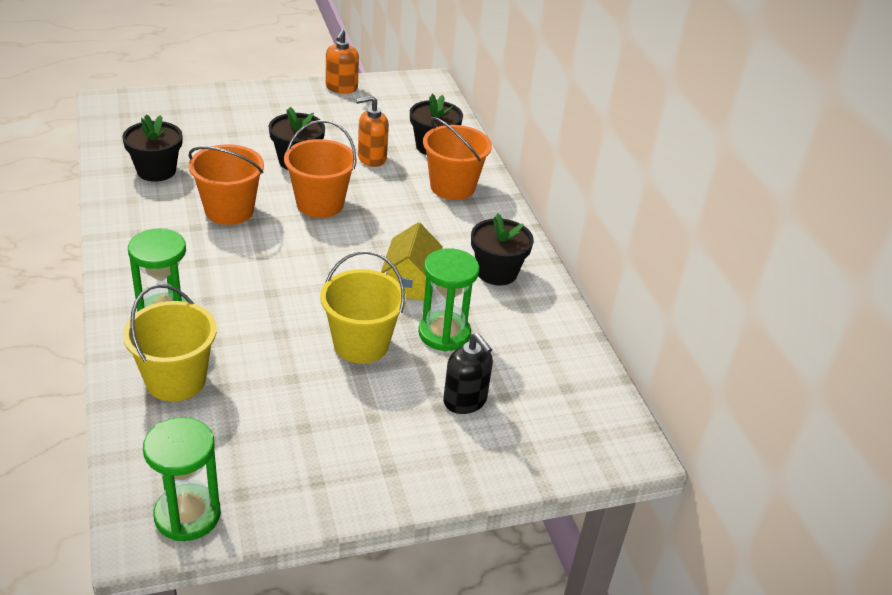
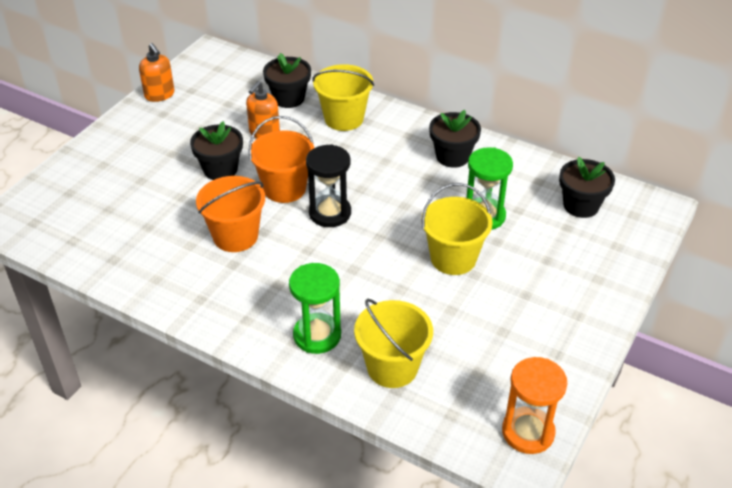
camera: 40 degrees left, 5 degrees up
black flower pot [122,115,182,182] -> black flower pot moved to [559,157,615,218]
green hourglass [143,417,221,541] -> orange hourglass [502,357,567,454]
yellow house [381,222,443,301] -> none
orange bucket [423,117,492,200] -> yellow bucket [313,64,374,131]
black soap dispenser [443,333,493,414] -> none
none -> black hourglass [306,144,351,227]

